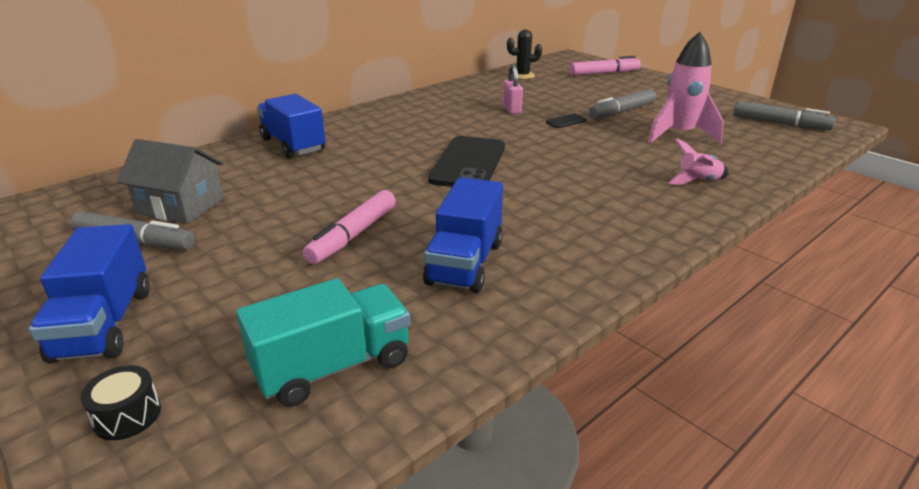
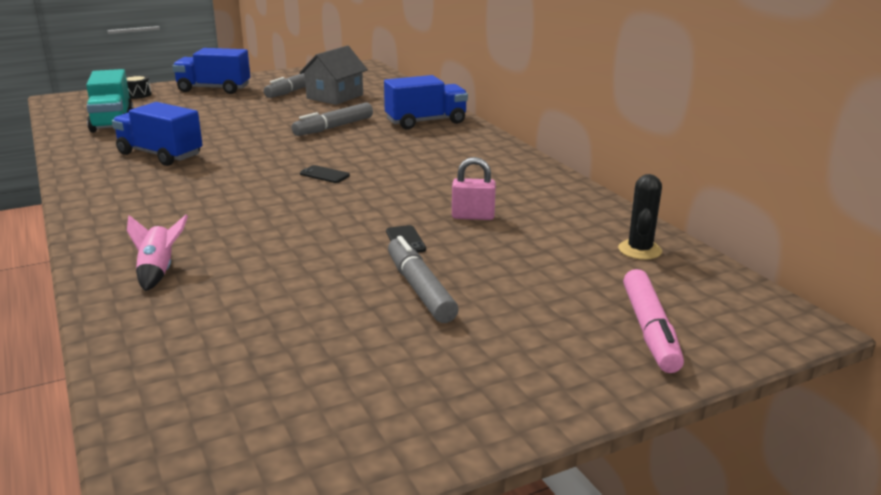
camera: 105 degrees right, 5 degrees down
pink marker [303,190,396,264] -> none
black phone [428,136,505,187] -> black phone [300,165,350,183], size x0.41
pink rocket [648,32,724,144] -> none
grey marker [733,101,836,130] -> grey marker moved to [292,103,373,136]

